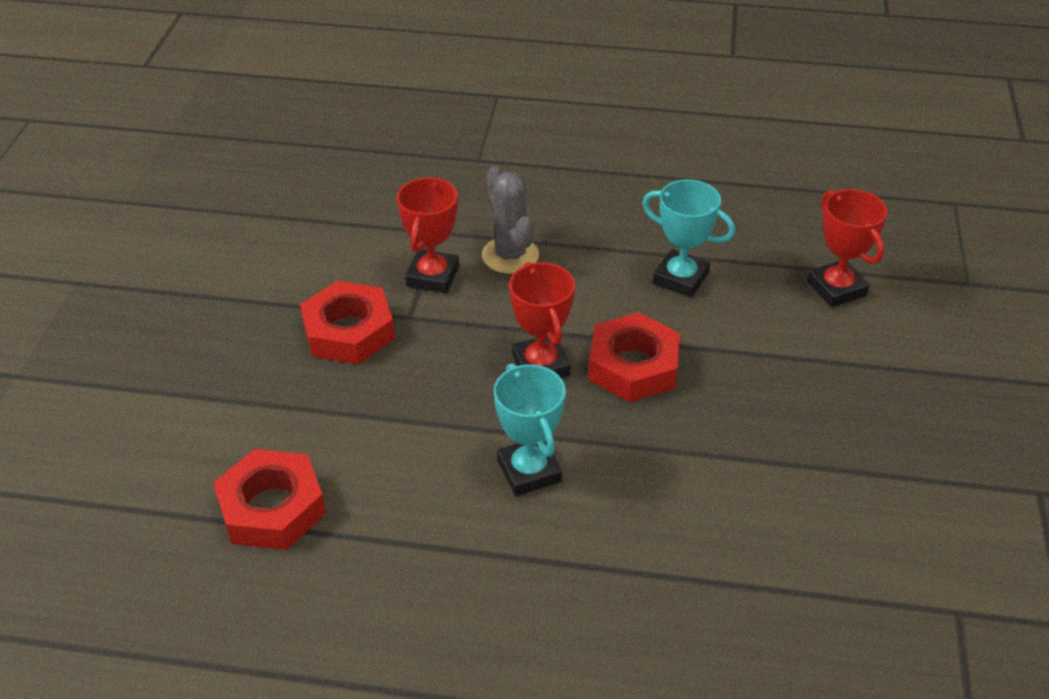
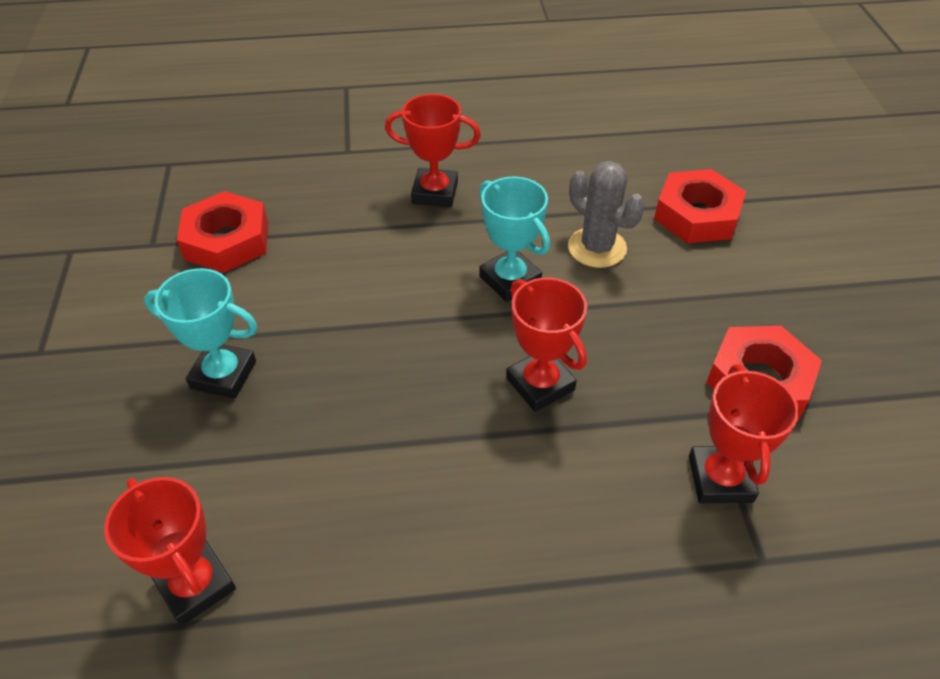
camera: 165 degrees right, 5 degrees up
grey cactus [482,166,539,274] -> grey cactus moved to [568,161,645,268]
red nut [588,312,680,402] -> red nut moved to [177,191,268,273]
turquoise trophy [642,179,735,297] -> turquoise trophy moved to [144,268,257,399]
none -> red trophy [385,94,481,207]

